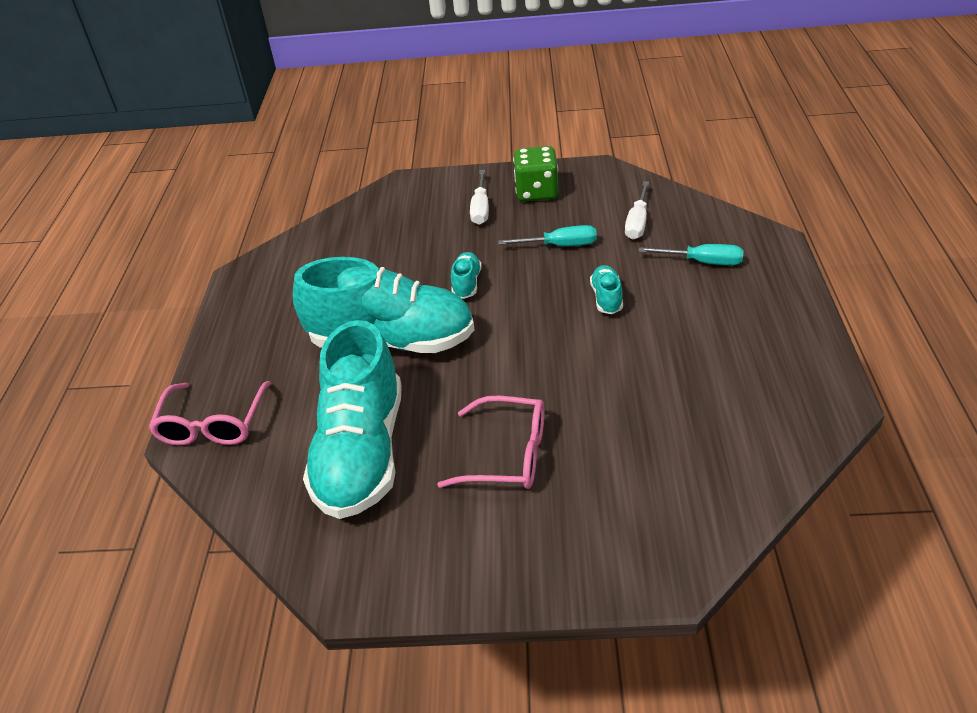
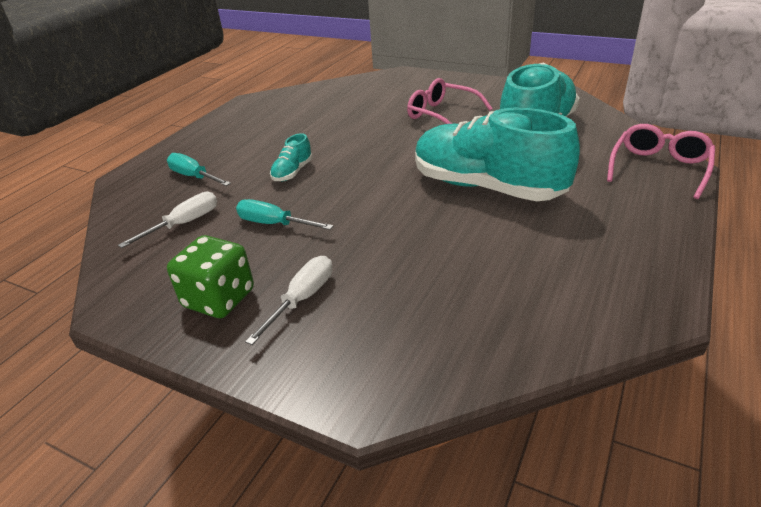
camera: 155 degrees left, 5 degrees down
turquoise shoe [451,252,482,299] -> none

